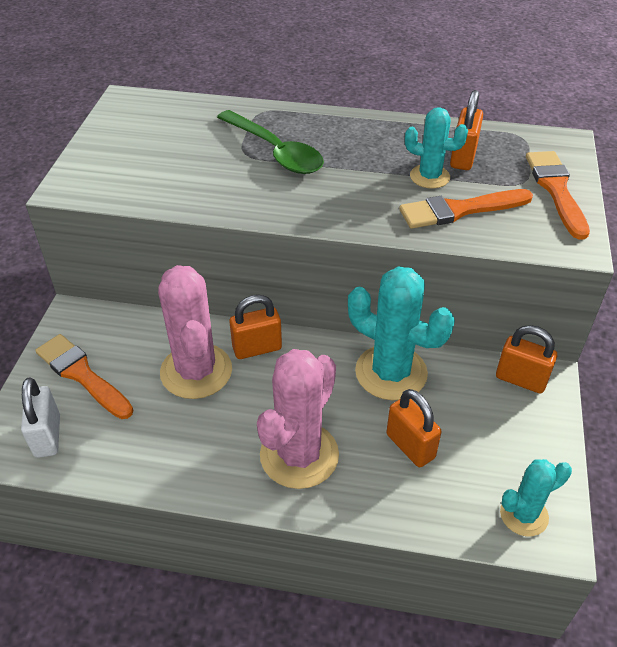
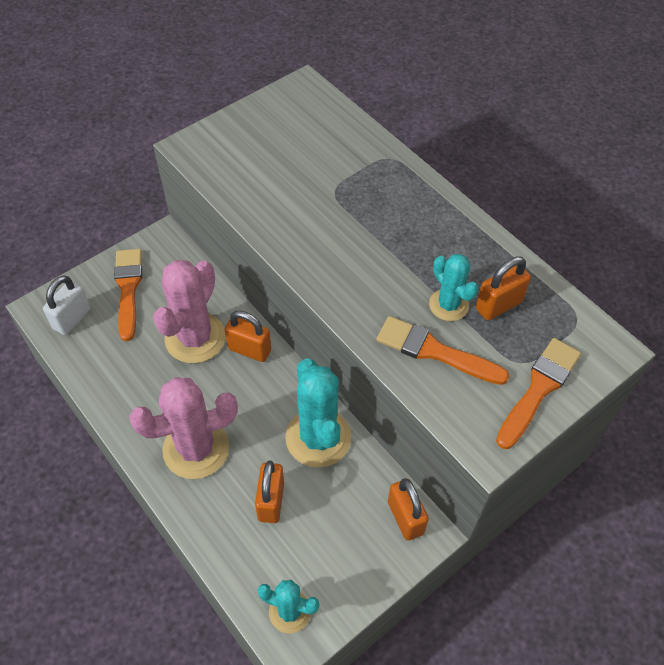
camera: 40 degrees right, 10 degrees up
green spoon [217,110,324,174] -> none

